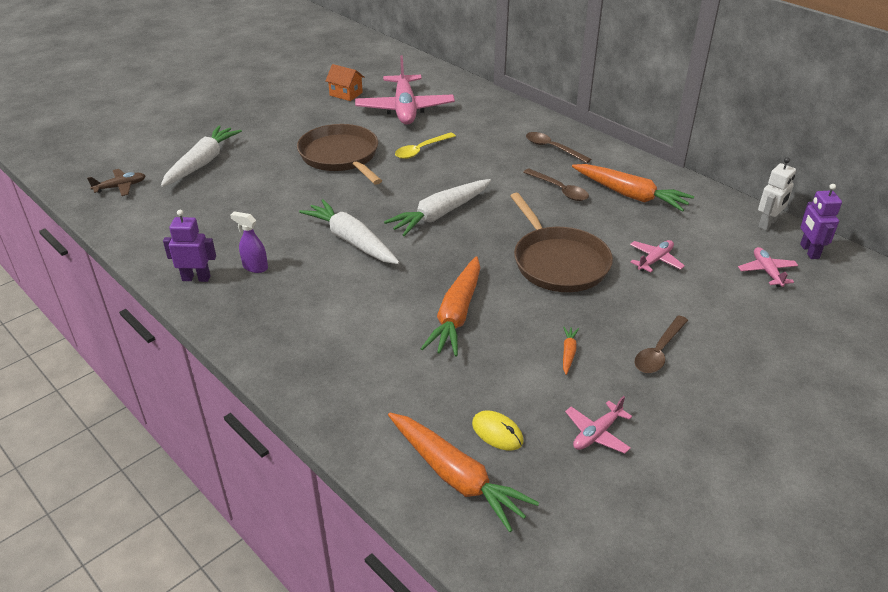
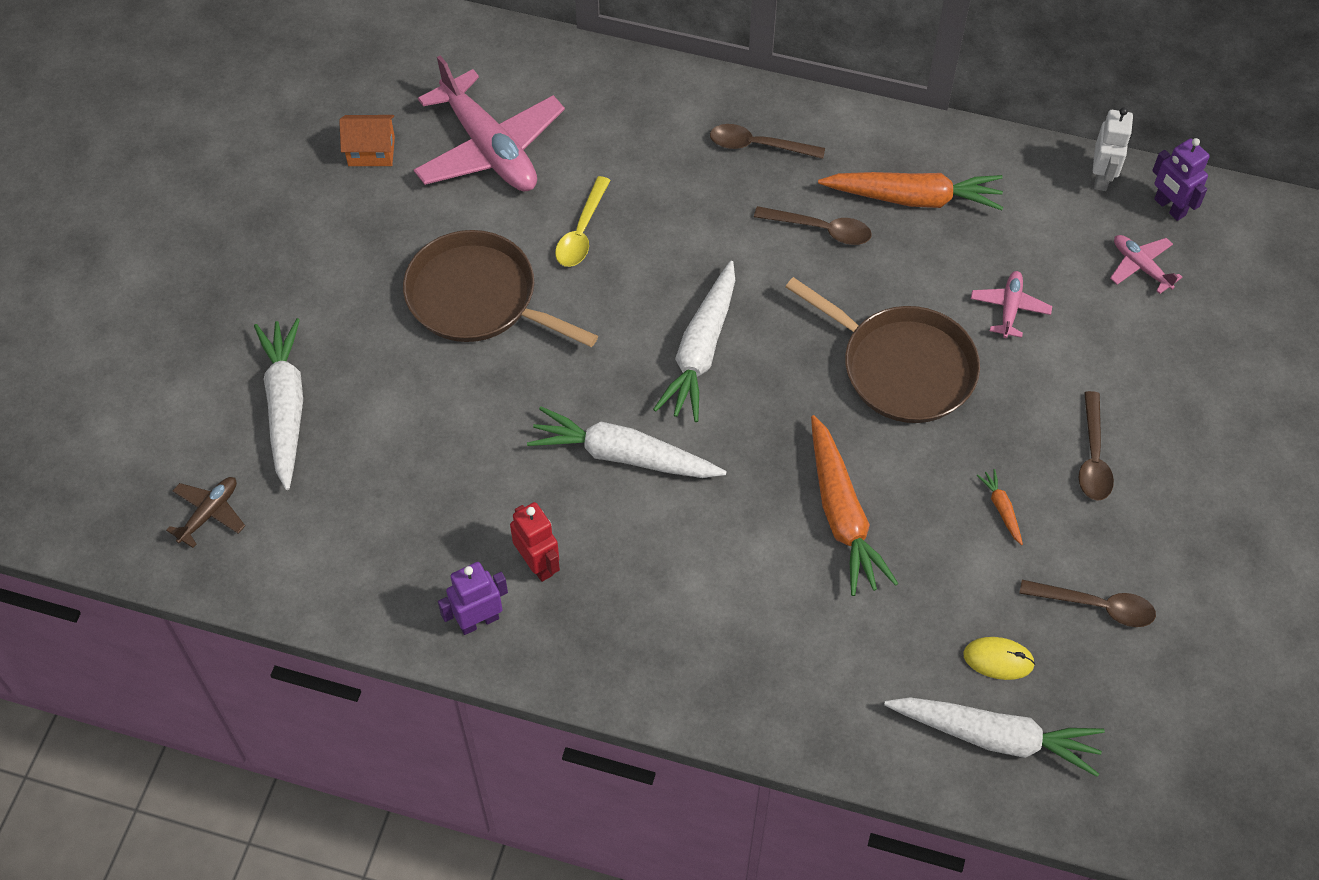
camera: 30 degrees left, 20 degrees up
purple spray bottle [230,211,268,273] -> red robot [510,502,560,582]
orange carrot [388,413,539,532] -> white carrot [884,697,1105,777]
pink plane [565,396,633,454] -> brown spoon [1019,580,1156,627]

